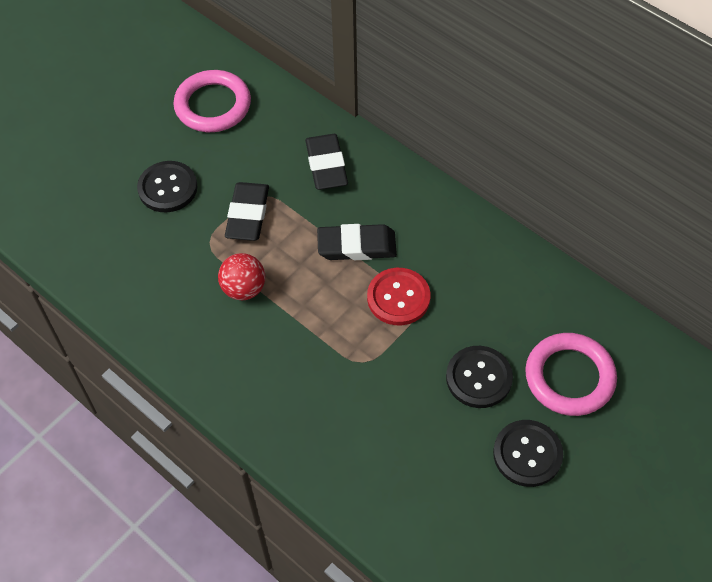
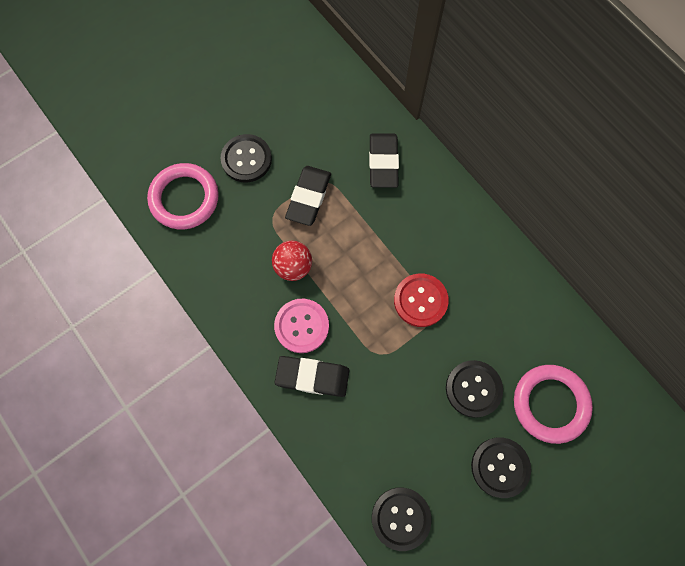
camera: 10 degrees right, 15 degrees up
pink ring [173,70,251,132] -> pink ring moved to [147,163,219,229]
black eraser [317,224,397,260] -> black eraser moved to [274,356,349,397]
none -> pink button [274,299,329,353]
none -> black button [372,488,432,551]

